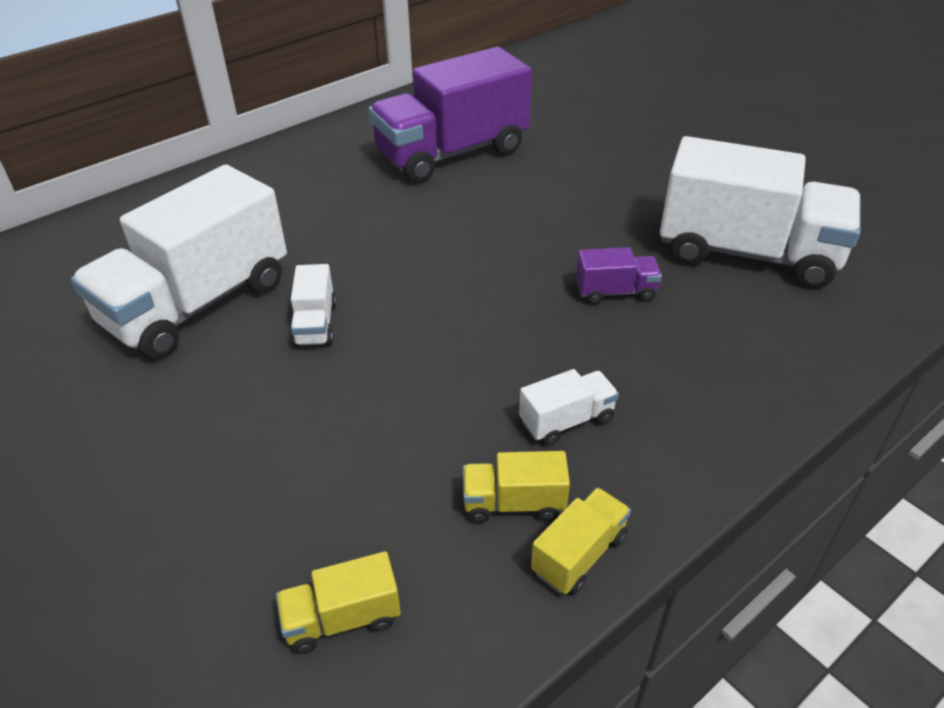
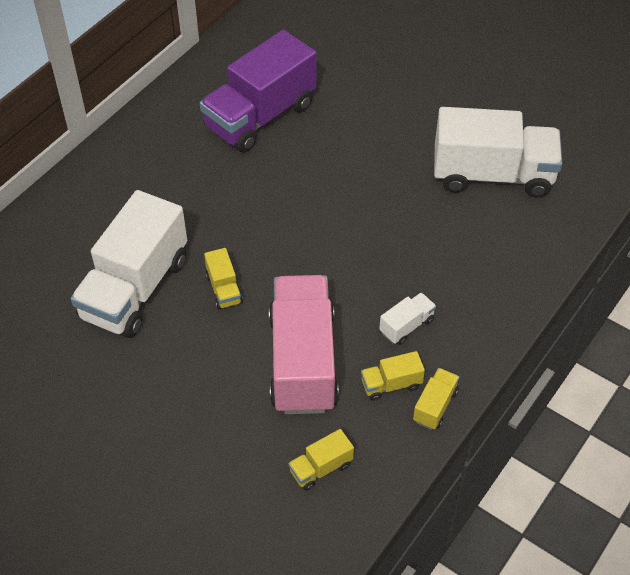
camera: 15 degrees left, 10 degrees up
white truck [291,264,336,347] -> yellow truck [204,248,243,309]
purple truck [576,247,662,304] -> none
none -> pink truck [269,275,339,414]

